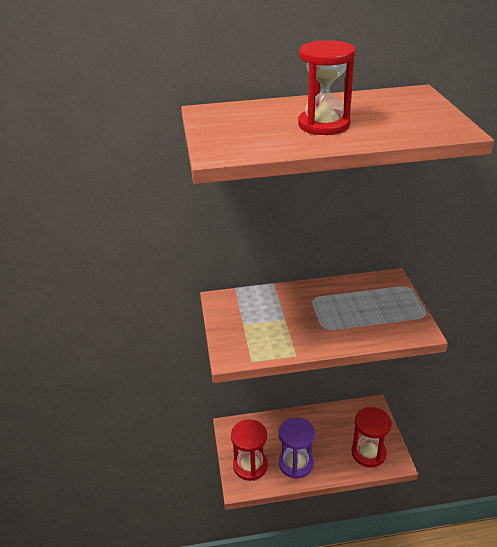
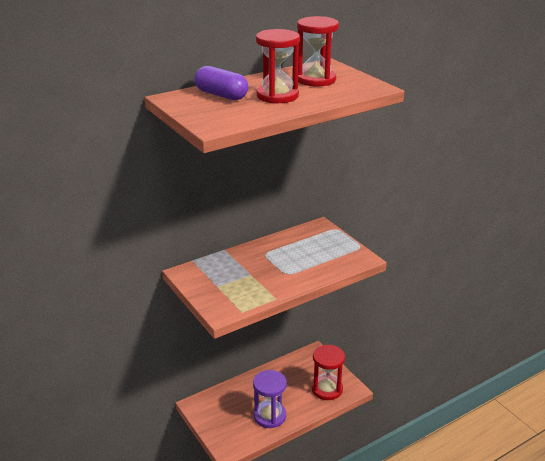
camera: 25 degrees left, 5 degrees down
red hourglass [231,419,268,481] -> red hourglass moved to [297,16,339,87]
none -> purple capsule [195,66,248,100]

